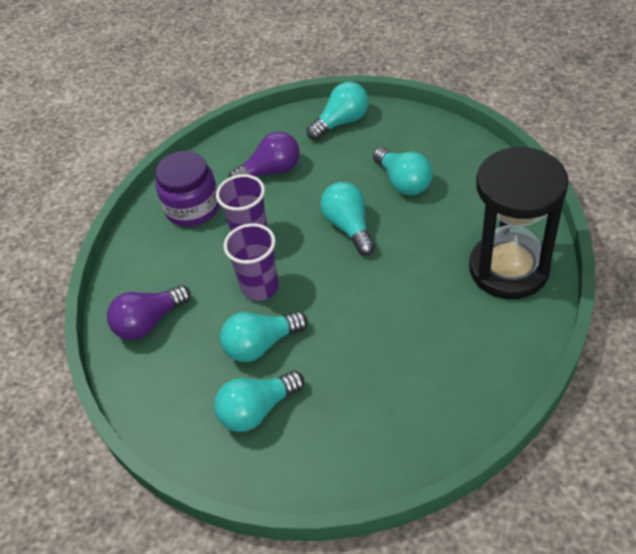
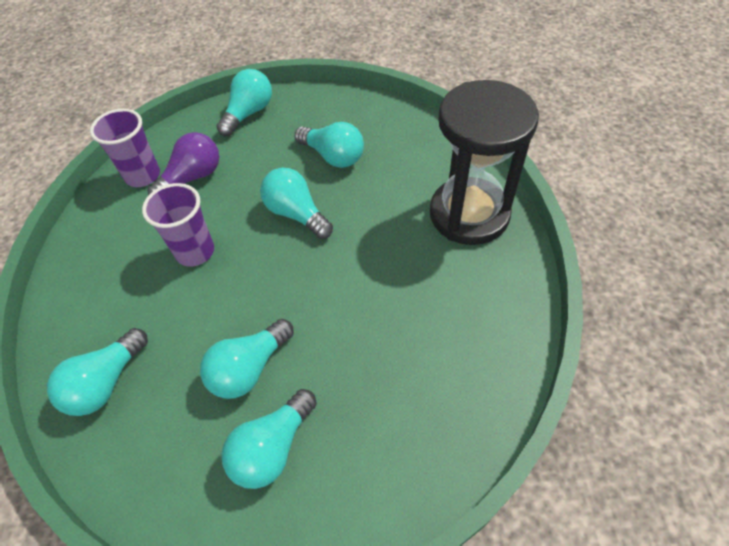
camera: 25 degrees left, 5 degrees up
purple light bulb [107,285,191,340] -> turquoise light bulb [47,328,148,416]
purple jar [155,151,220,227] -> none
purple cup [224,223,279,301] -> purple cup moved to [90,109,160,187]

